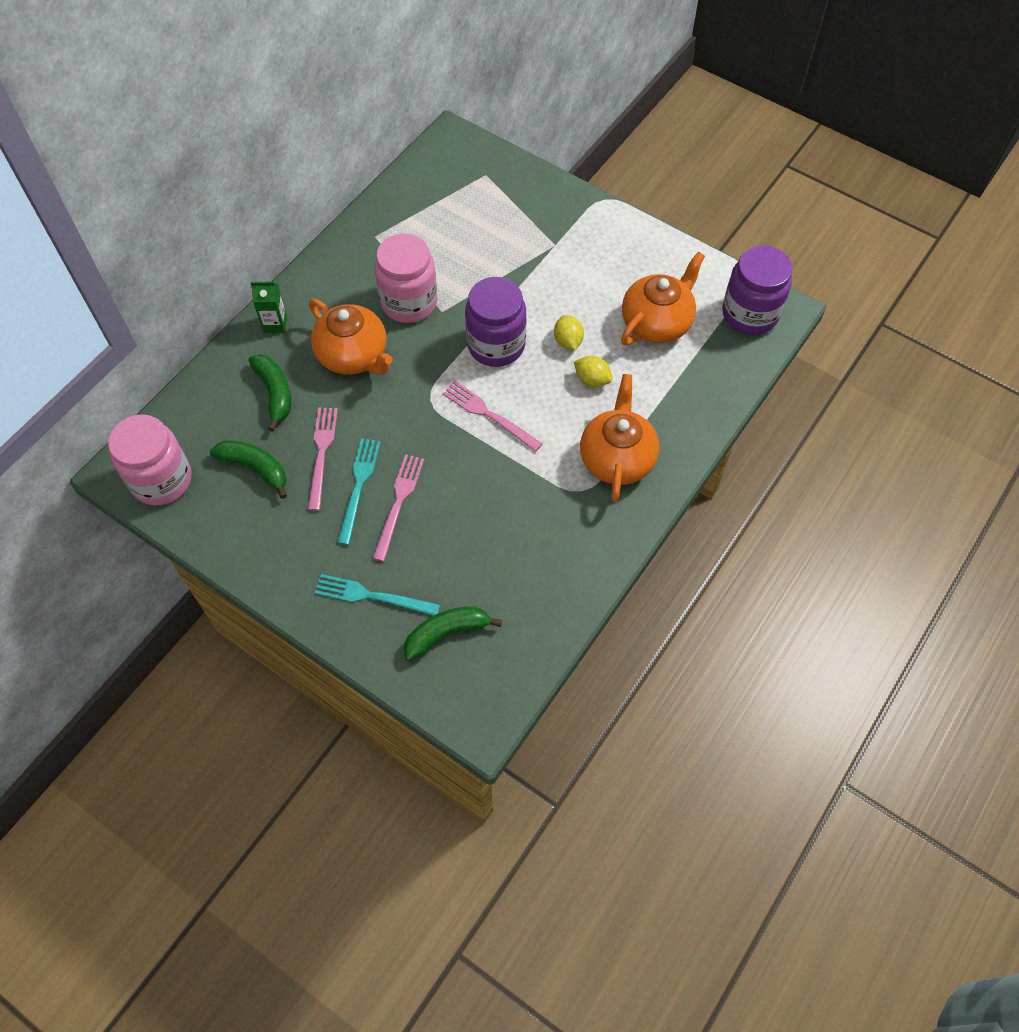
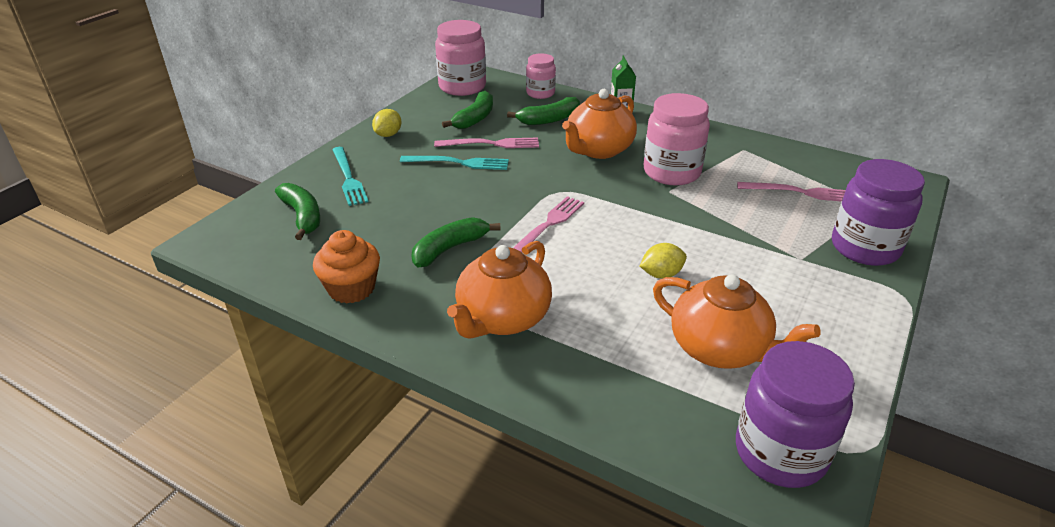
camera: 85 degrees right, 25 degrees down
turquoise fork [315,574,440,616] -> turquoise fork turned 150 degrees clockwise [332,147,368,206]
pink fork [372,454,425,562] -> pink fork moved to [737,182,846,202]
purple jar [465,277,527,367] -> purple jar moved to [832,159,925,266]
yellow lemon [574,356,612,387] -> yellow lemon moved to [372,109,402,137]
orange teapot [580,374,659,502] -> orange teapot turned 120 degrees clockwise [447,241,552,339]
none -> orange cupcake [313,230,380,303]
none -> green banana [411,217,500,268]
none -> pink jar [526,53,556,99]

